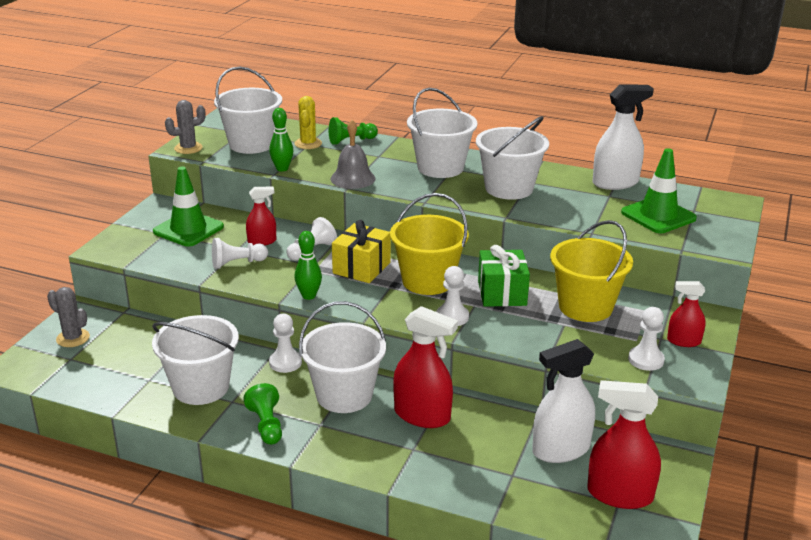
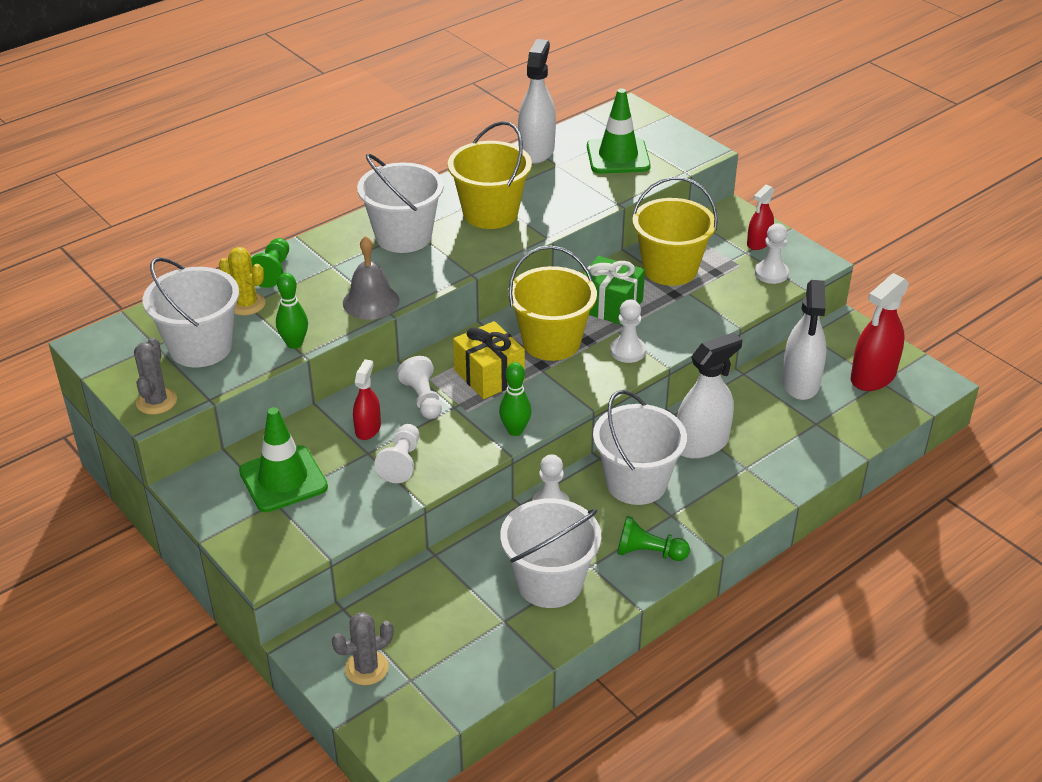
camera: 60 degrees left, 10 degrees up
red spray bottle [393,306,458,428] -> white spray bottle [677,332,743,459]
white bucket [476,116,549,200] -> yellow bucket [448,121,532,229]

